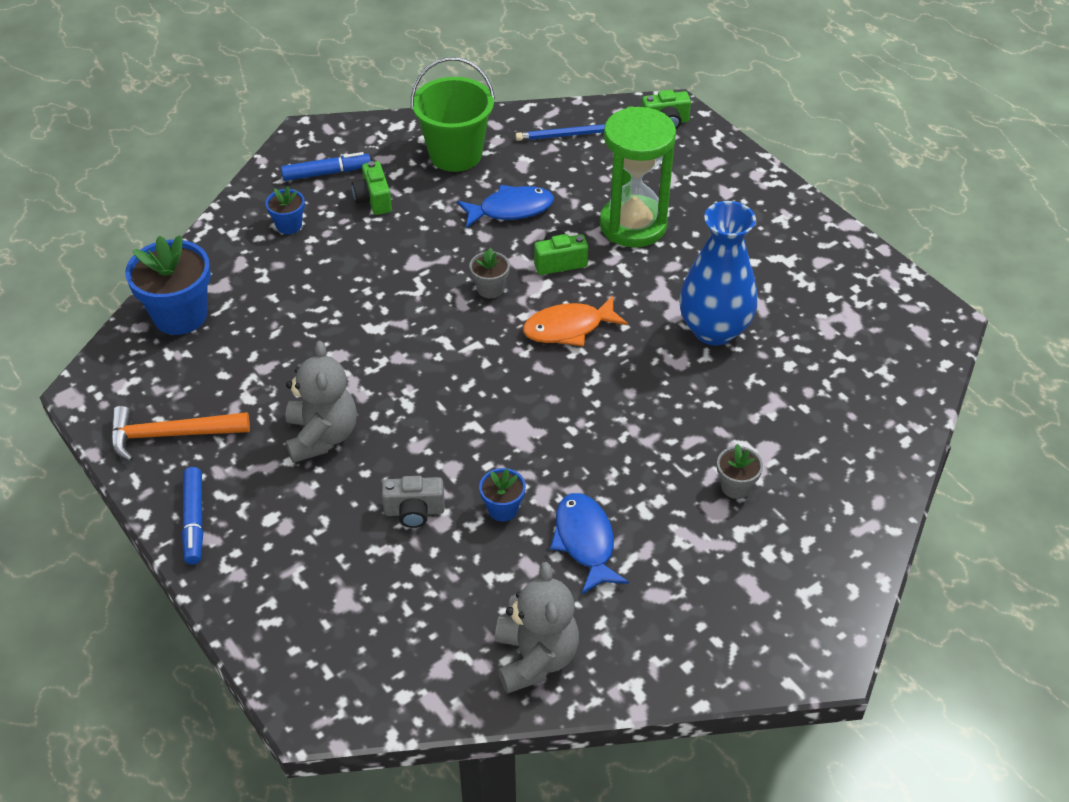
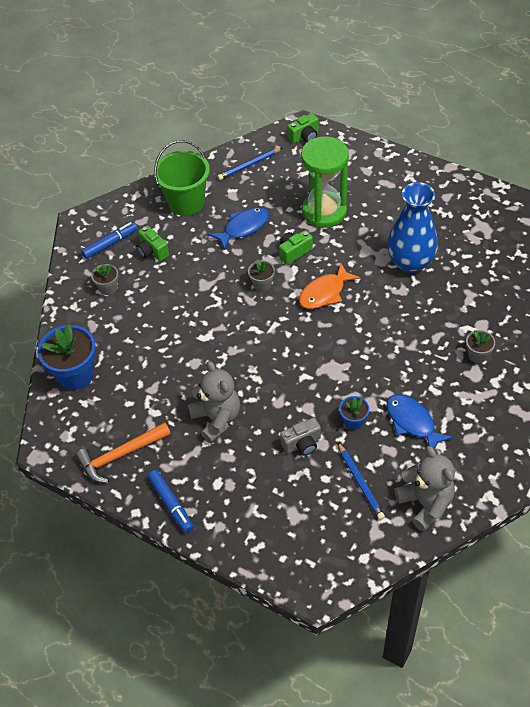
camera: 20 degrees left, 5 degrees up
blue flower pot [266,186,305,234] -> grey flower pot [91,264,119,295]
none -> blue pencil [338,442,385,520]

